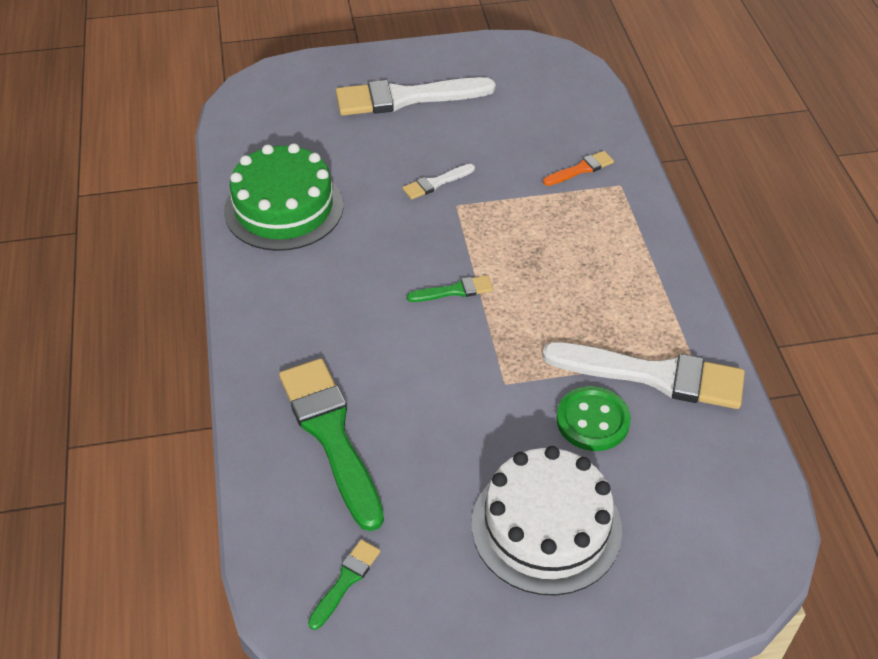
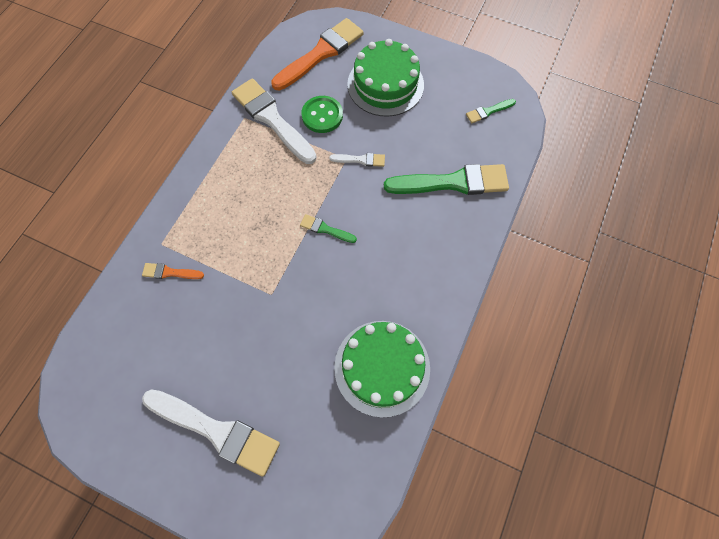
camera: 145 degrees left, 20 degrees up
green brush [279,358,384,531] -> green brush turned 105 degrees counterclockwise [384,164,509,195]
white brush [402,164,475,200] -> white brush moved to [329,153,385,167]
white cake [472,446,622,596] -> green cake [347,39,424,117]
none -> orange brush [271,18,364,91]

